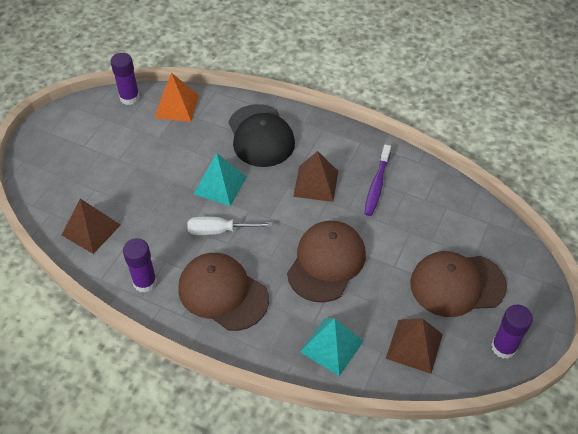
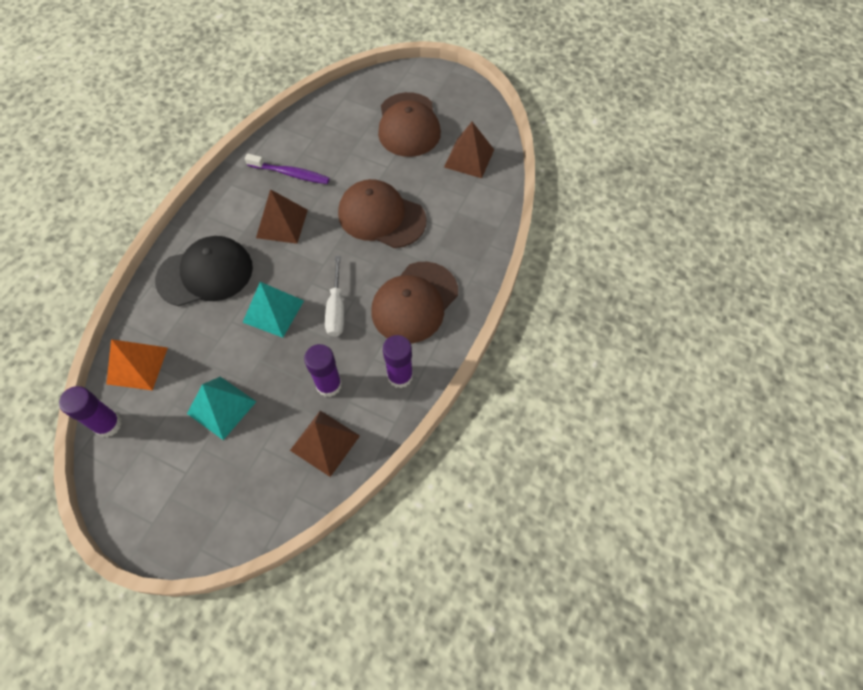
camera: 90 degrees left, 10 degrees up
turquoise pyramid [300,318,364,376] -> turquoise pyramid moved to [187,377,256,440]
purple glue stick [491,305,533,359] -> purple glue stick moved to [304,344,342,397]

